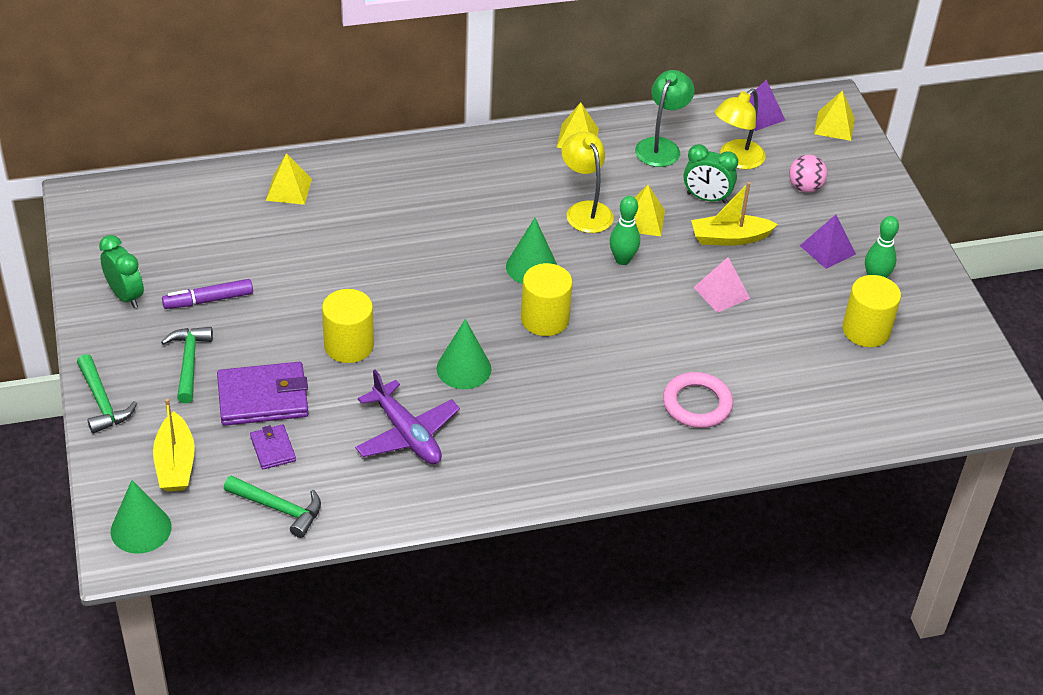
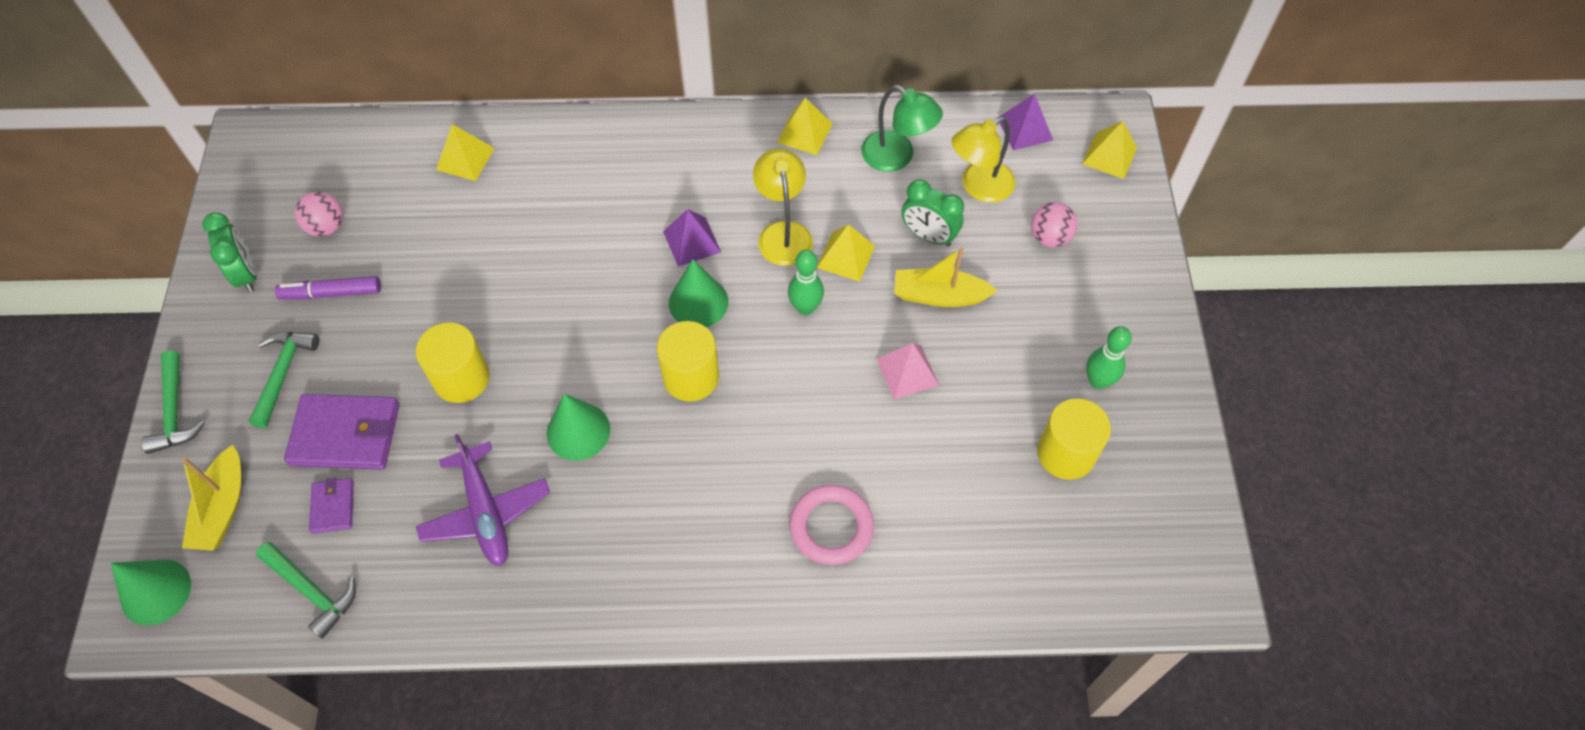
camera: 15 degrees right, 15 degrees up
green lamp [635,70,694,167] -> green lamp turned 90 degrees clockwise [861,85,943,172]
purple pyramid [800,214,856,269] -> purple pyramid moved to [663,209,721,267]
none -> pink ball [295,191,343,237]

